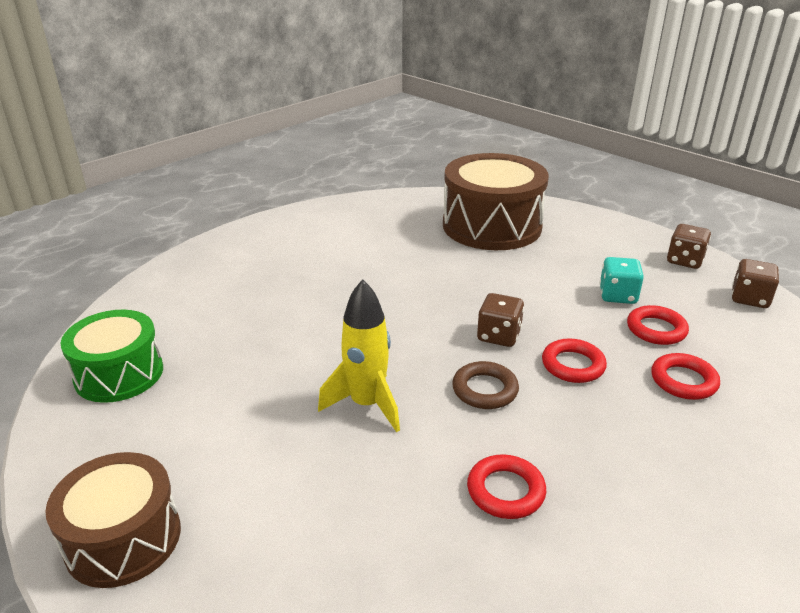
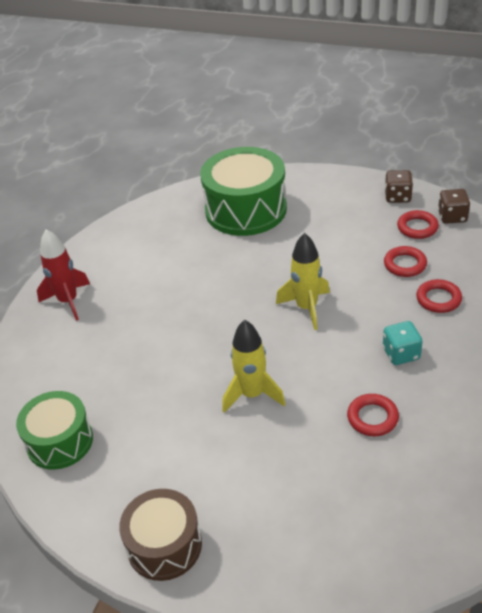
camera: 20 degrees left, 10 degrees up
brown drum [443,153,549,250] -> green drum [200,147,287,236]
brown ring [452,361,519,409] -> none
brown dice [477,293,524,347] -> yellow rocket [276,233,330,330]
red ring [542,338,607,383] -> red ring moved to [397,210,439,239]
turquoise dice [599,257,644,304] -> turquoise dice moved to [383,321,423,365]
none -> red rocket [37,229,90,321]

